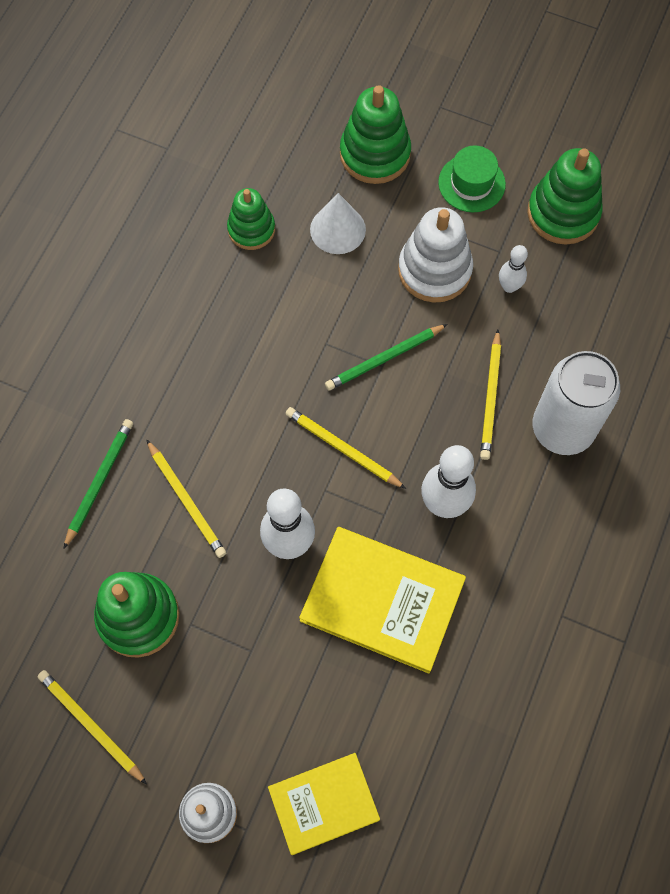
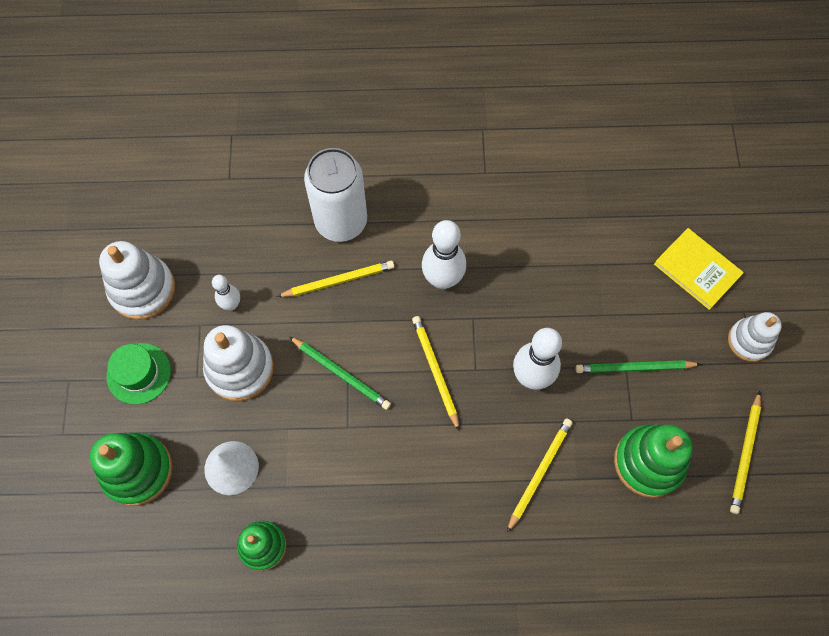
camera: 115 degrees left, 0 degrees up
green pencil [63,419,133,549] -> green pencil moved to [576,360,701,373]
yellow pencil [286,407,406,489] -> yellow pencil turned 150 degrees clockwise [412,316,460,431]
yellow book [299,527,466,674] -> none
green stacking toy [527,148,603,244] -> white stacking toy [99,241,175,320]

